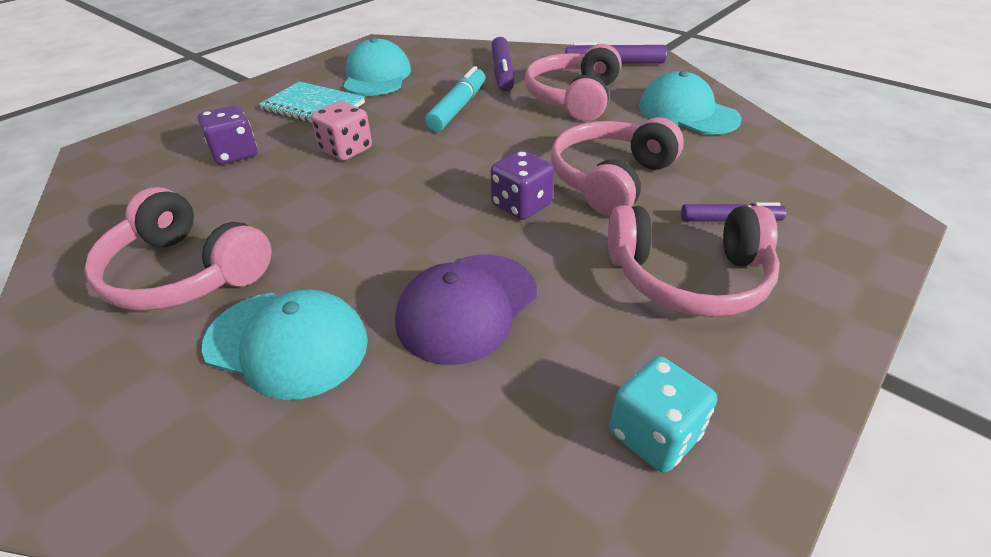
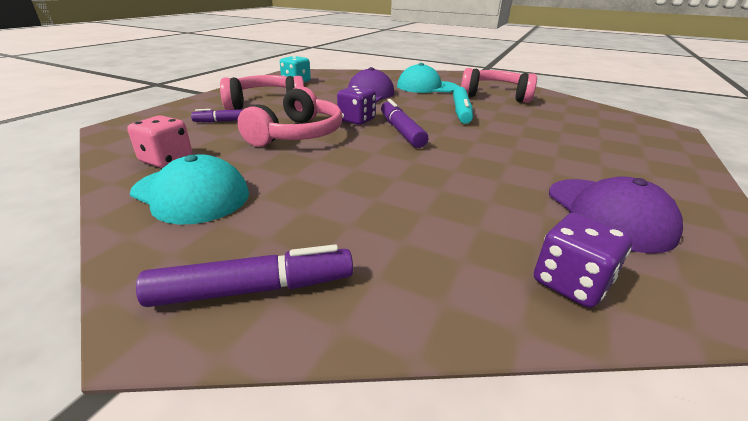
camera: 165 degrees right, 10 degrees down
purple dice [198,105,258,165] -> purple dice moved to [534,213,632,308]
turquoise notebook [259,81,365,123] -> none
pink dice [311,101,372,161] -> pink dice moved to [127,115,192,168]
turquoise cap [343,38,411,96] -> purple cap [549,176,683,253]
turquoise marker [425,66,485,132] -> turquoise marker moved to [453,87,473,124]
purple marker [491,37,514,92] -> purple marker moved to [381,99,428,148]
pink headphones [524,44,621,121] -> none

